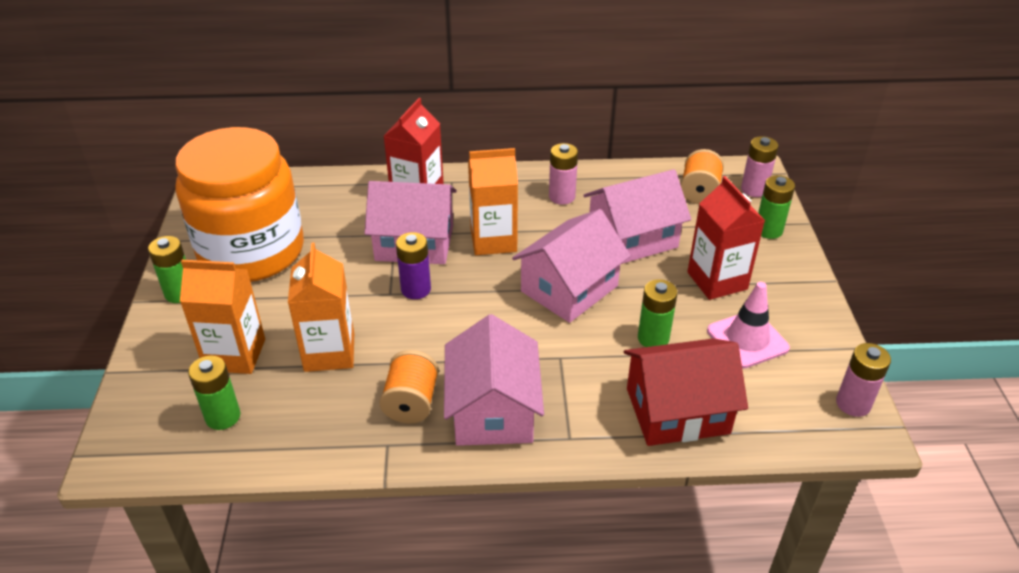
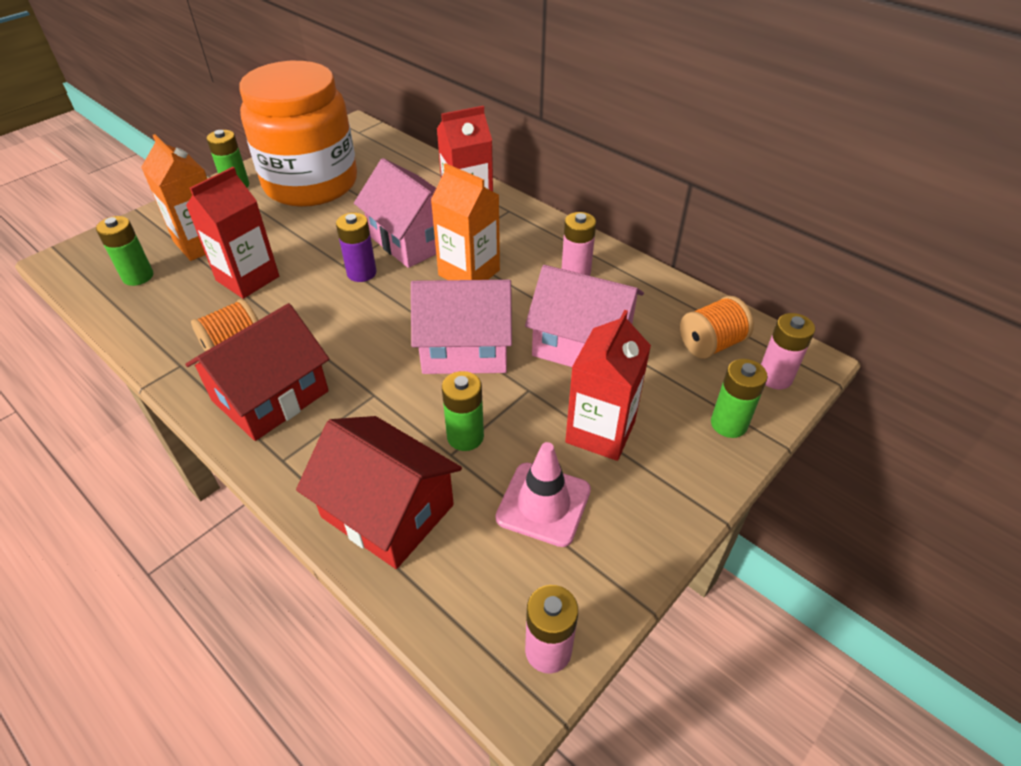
camera: 45 degrees right, 5 degrees up
orange carton [288,243,354,372] -> red carton [186,167,279,299]
pink house [444,314,544,446] -> red house [185,303,329,441]

